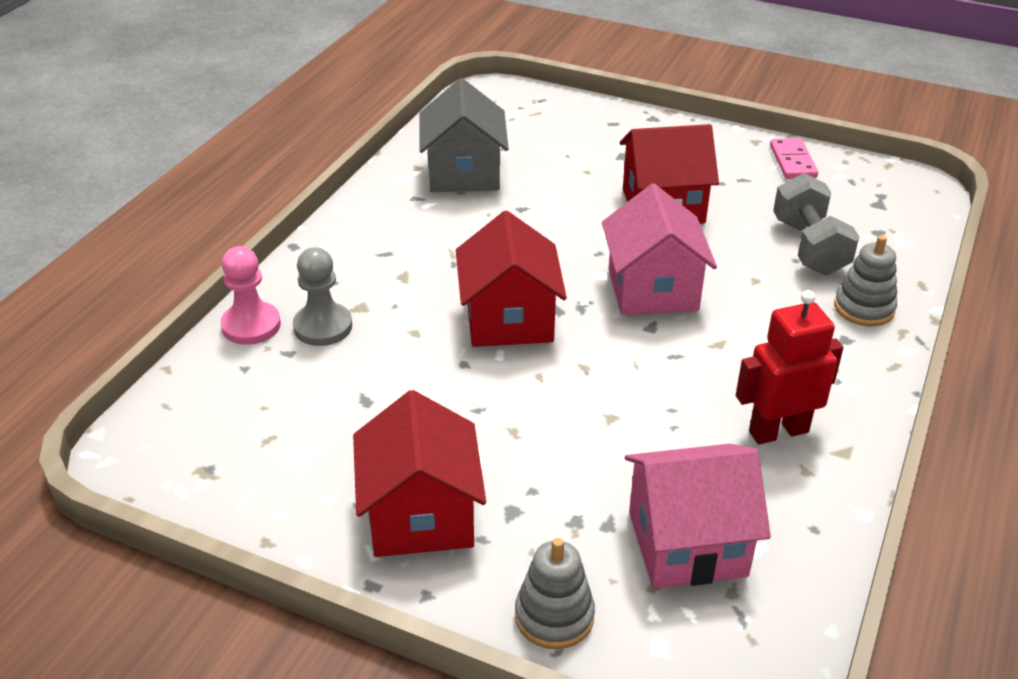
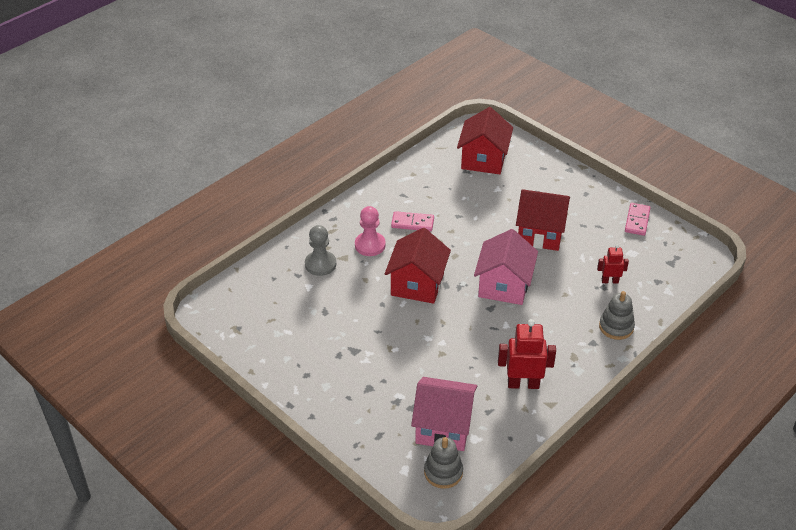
camera: 20 degrees right, 5 degrees up
pink pawn [220,246,281,345] -> pink pawn moved to [355,206,386,256]
red house [353,390,486,557] -> red house moved to [457,107,513,174]
grey house [419,78,509,192] -> none
grey stacking toy [515,538,595,649] -> grey stacking toy moved to [424,437,463,489]
grey dumbbell [773,173,859,275] -> red robot [597,244,629,283]
none -> pink domino [391,211,434,231]

